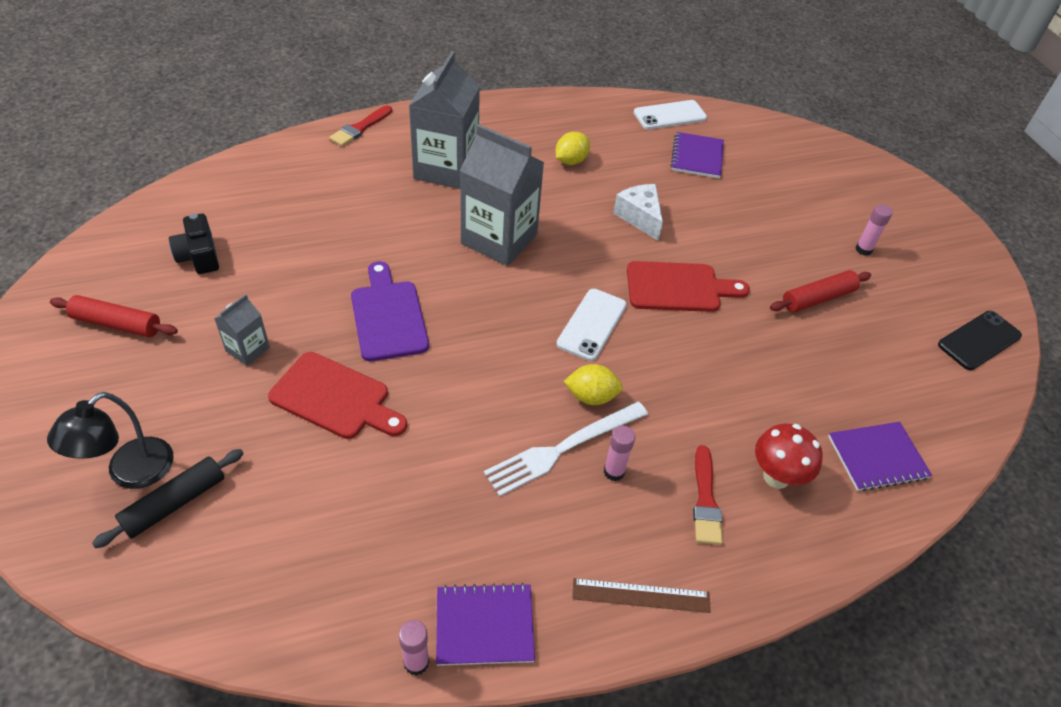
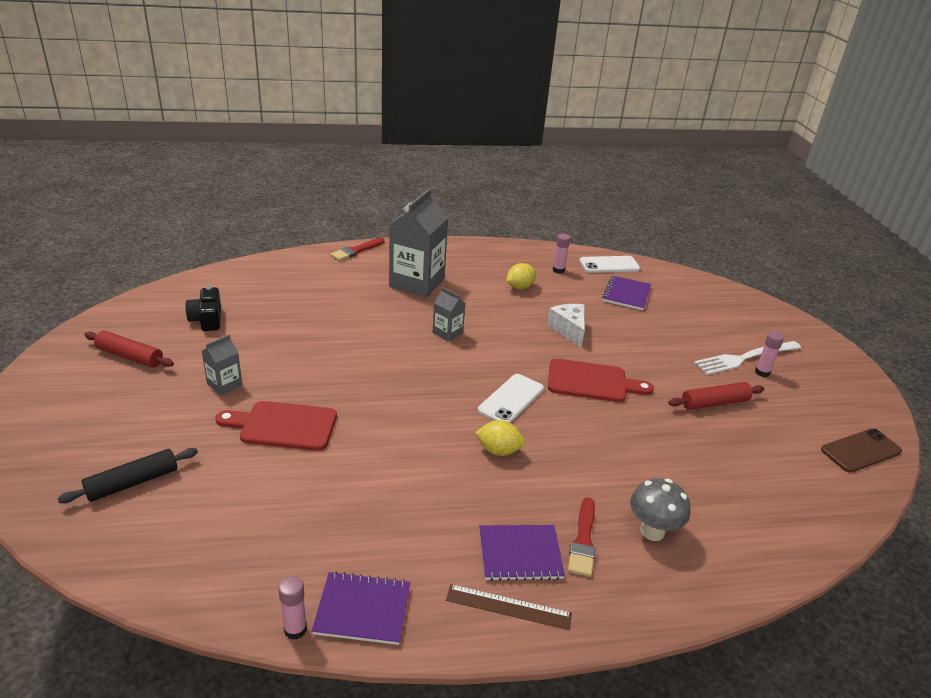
camera: 10 degrees right, 15 degrees down
black lamp [47,392,174,489] -> none
red cutting board [268,352,407,439] -> red cutting board turned 150 degrees clockwise [215,401,337,451]
purple cutting board [351,261,429,361] -> none
grey carton [460,124,544,266] -> grey carton [433,287,465,342], size x0.48
white fork [484,402,648,497] -> white fork moved to [694,341,801,375]
pink glue stick [604,426,635,481] -> pink glue stick moved to [553,234,570,273]
red mushroom [755,424,823,489] -> grey mushroom [630,478,690,541]
purple notebook [828,422,932,491] -> purple notebook moved to [479,525,565,581]
black phone [938,311,1022,370] -> brown phone [821,429,902,473]

